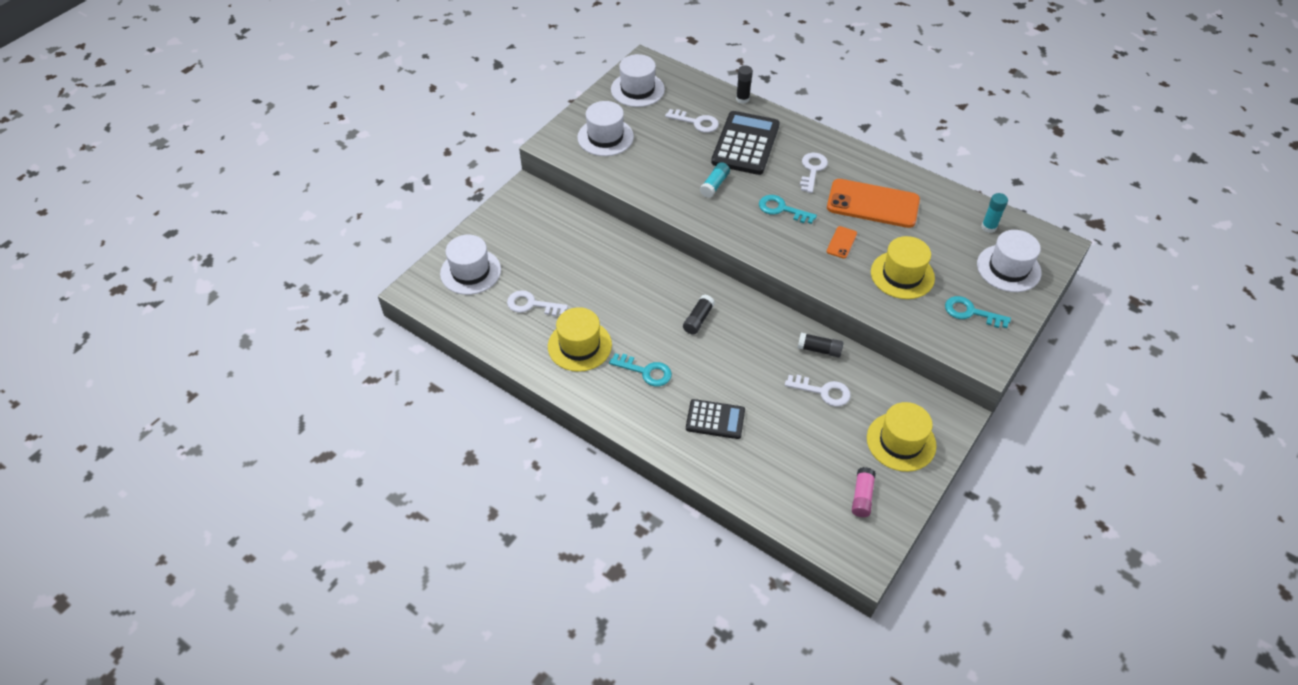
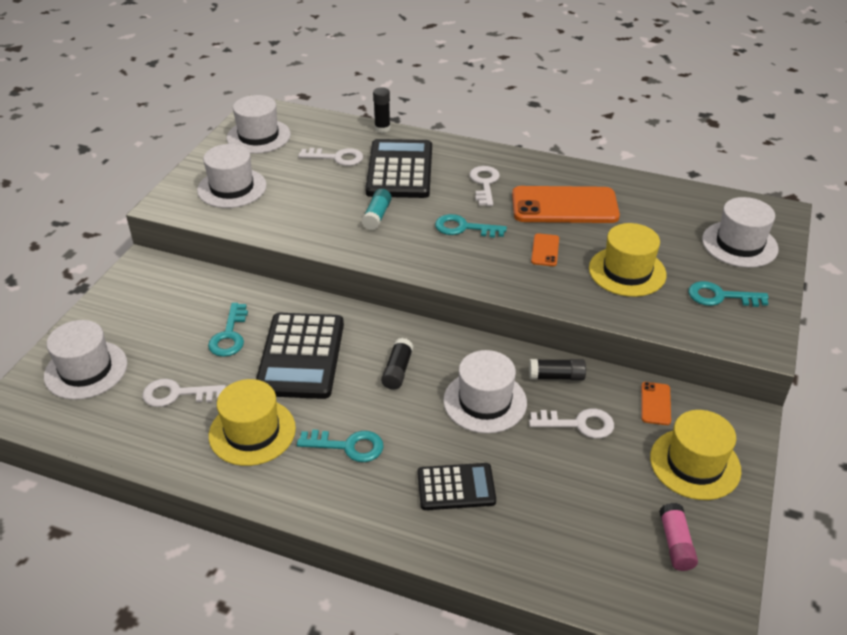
camera: 15 degrees left, 10 degrees down
turquoise glue stick [981,193,1008,233] -> none
none -> turquoise key [208,303,248,357]
none -> black calculator [256,313,344,399]
none -> white hat [443,350,527,433]
none -> orange phone [641,382,671,425]

